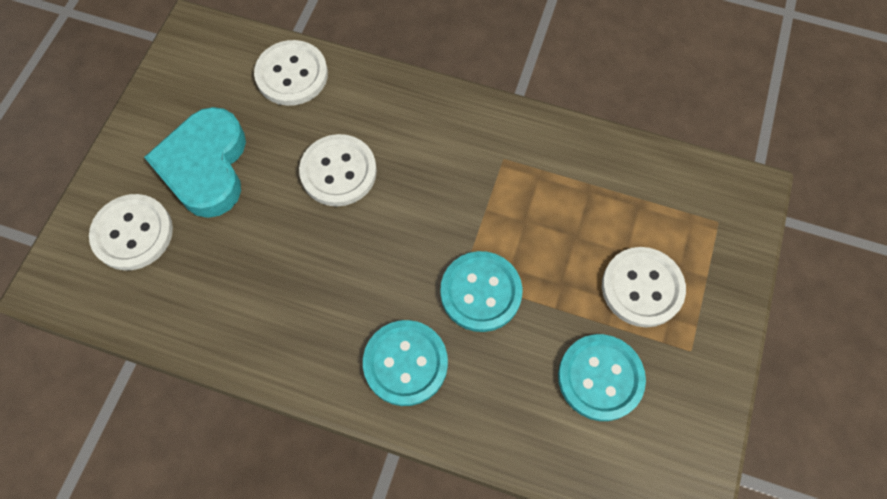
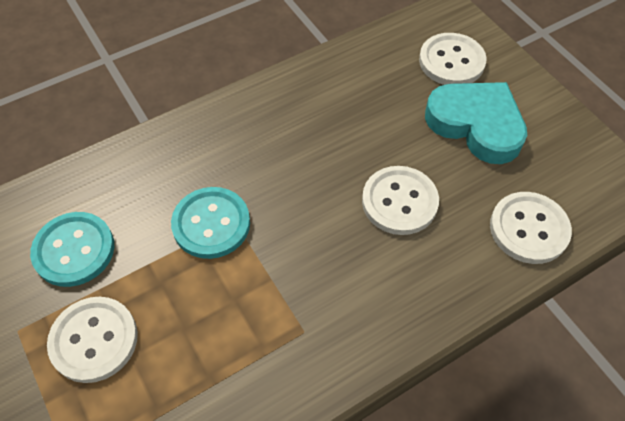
camera: 130 degrees right, 10 degrees down
turquoise button [363,320,448,406] -> none

